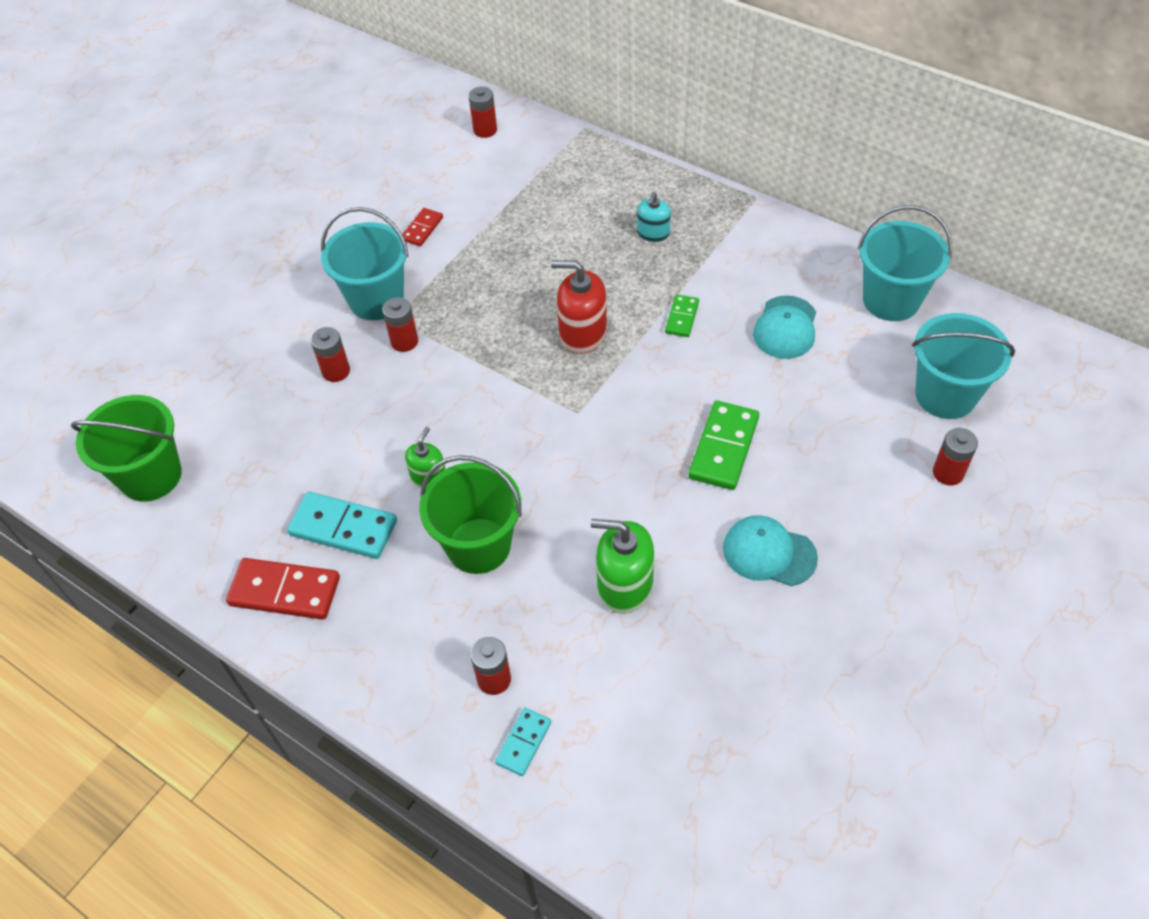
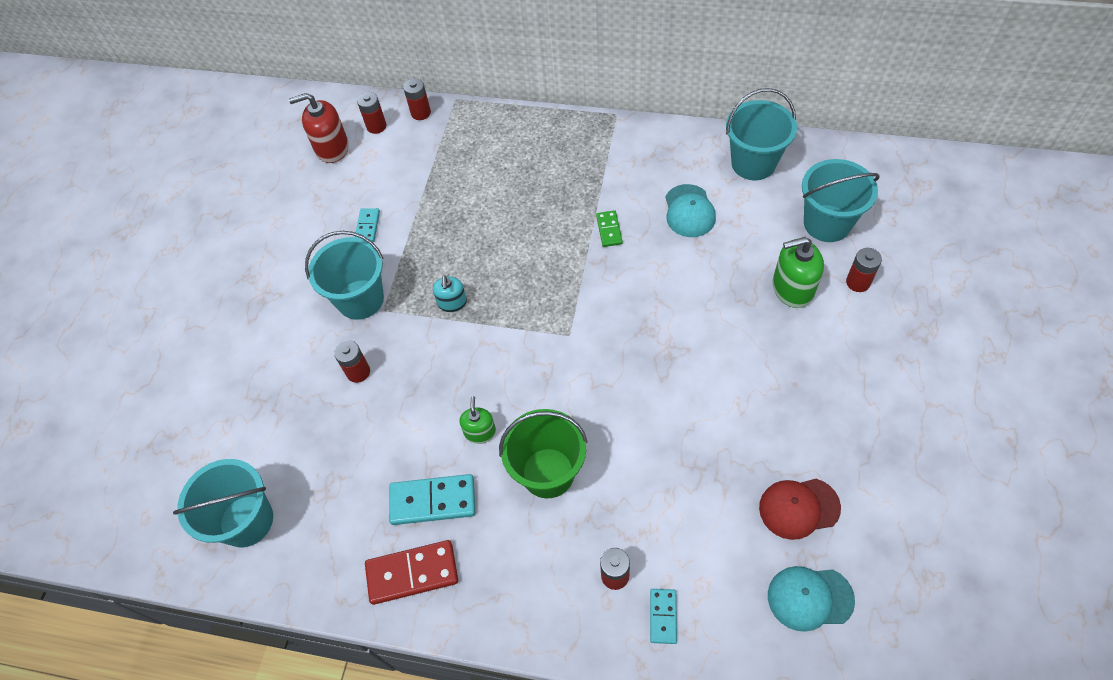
camera: 20 degrees left, 5 degrees up
green bucket [71,395,182,502] -> turquoise bucket [173,459,273,547]
red battery [382,297,418,352] -> red battery moved to [403,78,431,120]
red domino [402,208,443,246] -> turquoise domino [355,208,380,242]
red soap dispenser [551,260,607,354] -> red soap dispenser moved to [289,93,349,163]
green soap dispenser [591,519,654,614] -> green soap dispenser moved to [773,237,824,308]
turquoise soap dispenser [637,192,671,242] -> turquoise soap dispenser moved to [433,275,467,312]
green domino [688,401,759,490] -> none
turquoise cap [723,515,818,586] -> turquoise cap moved to [768,566,855,632]
none -> red cap [759,479,841,540]

